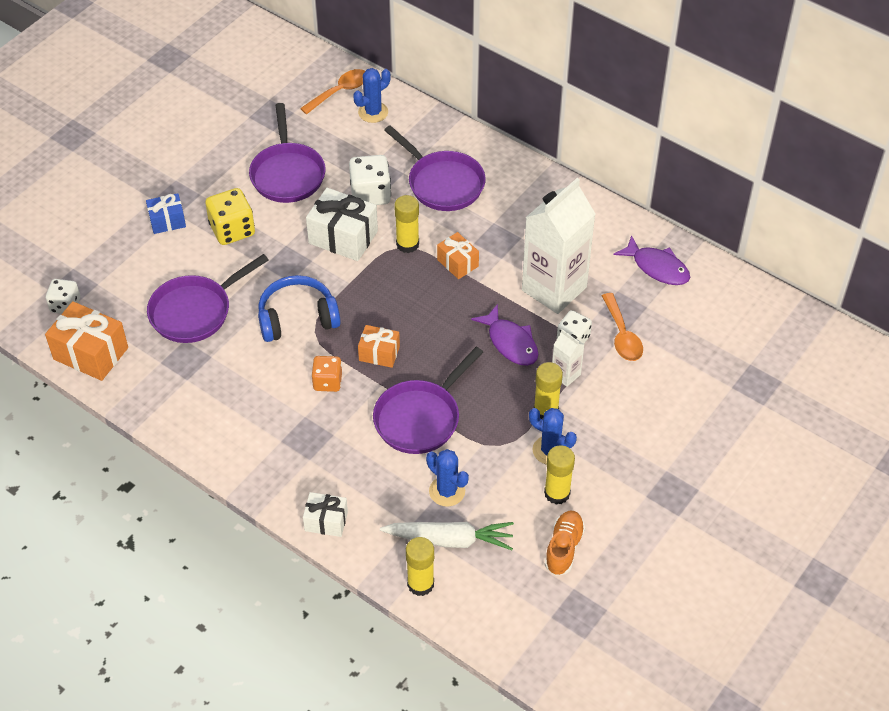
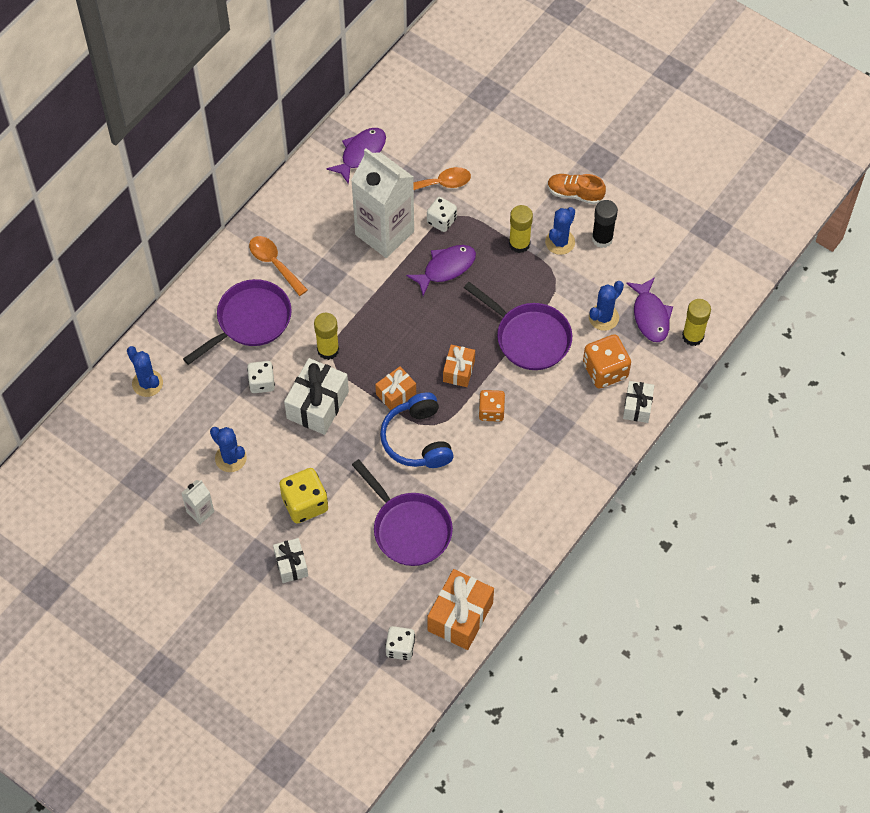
camera: 90 degrees left, 10 degrees up
blue gift [146,193,186,234] -> white gift [273,538,308,583]
purple pan [249,103,325,203] -> blue cactus [210,427,247,472]
orange spoon [300,69,365,114] -> orange spoon moved to [249,236,308,296]
white dice [349,155,391,205] -> white dice [247,361,275,393], size x0.66
white carrot [380,522,514,550] -> purple fish [626,277,673,342]
orange gift [437,232,479,279] -> orange gift moved to [375,366,416,410]
yellow glue stick [544,445,575,505] -> black glue stick [592,200,618,248]
orange shoe [544,511,585,576] -> orange shoe moved to [547,174,606,204]
white carton [552,329,585,387] -> white carton moved to [182,480,214,524]
none -> orange dice [583,334,631,388]

